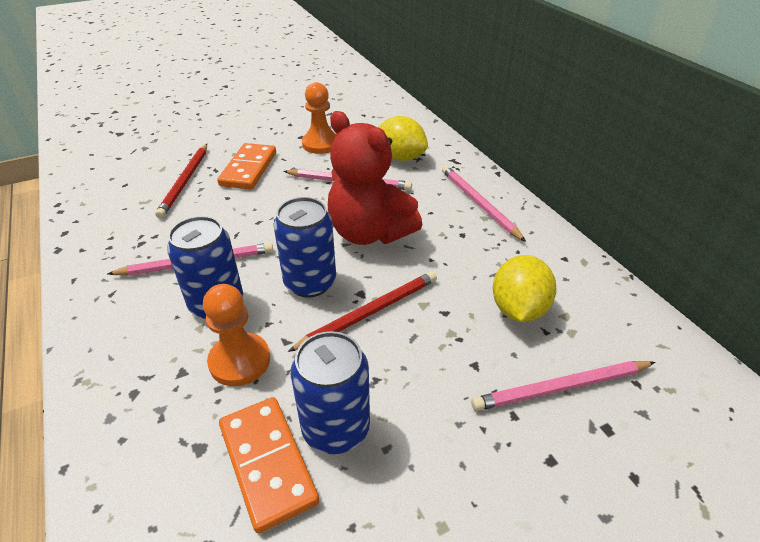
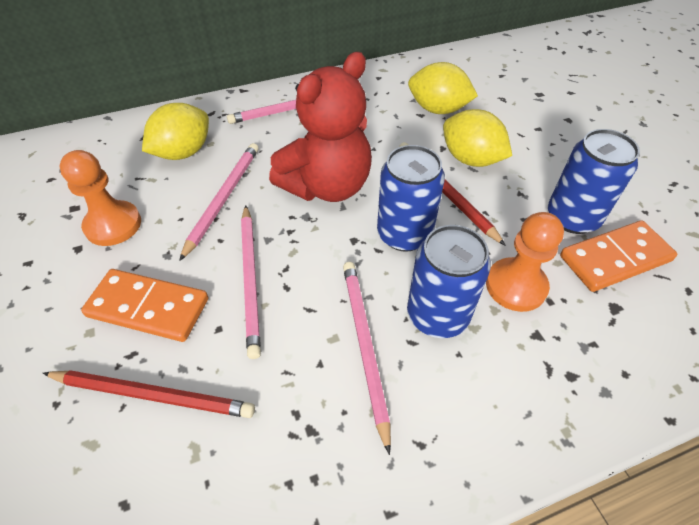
camera: 85 degrees left, 10 degrees up
pink pencil [471,361,655,411] -> pink pencil moved to [241,205,261,359]
none -> yellow lemon [443,109,512,167]

